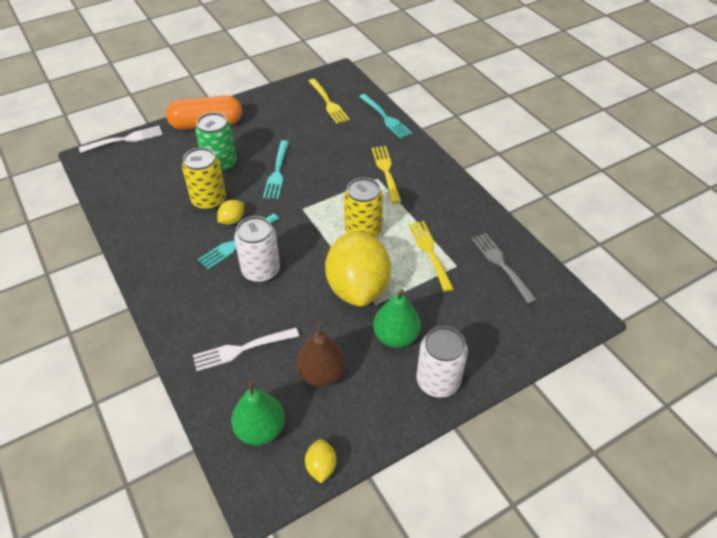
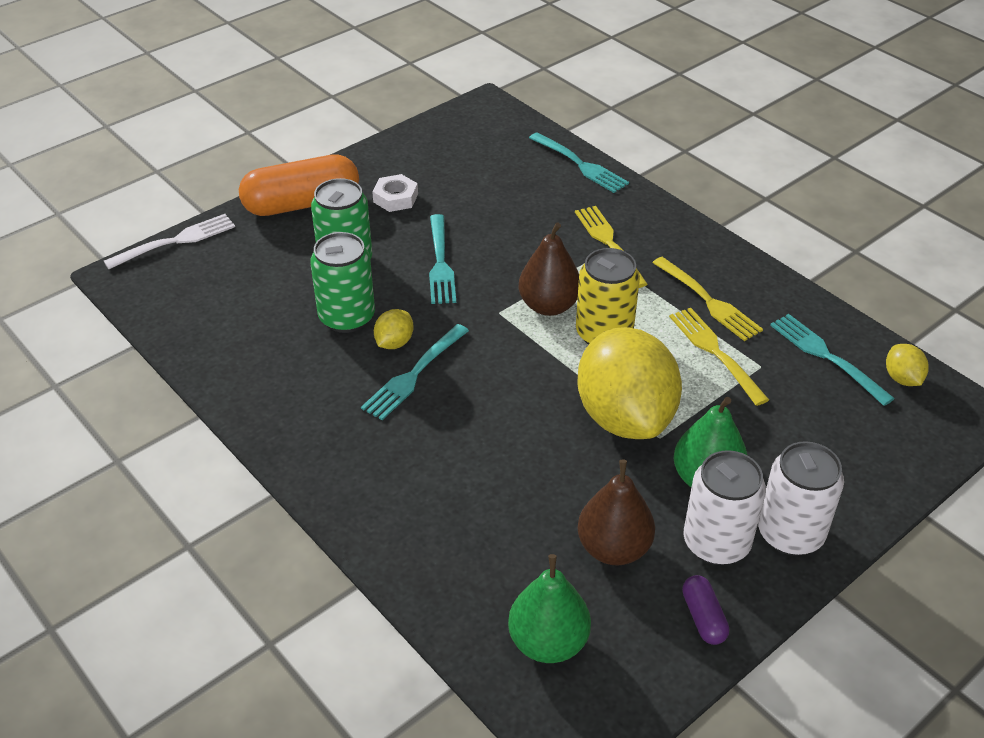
camera: 10 degrees left, 5 degrees down
yellow can [182,147,226,210] -> green can [310,232,375,333]
white fork [193,328,299,371] -> none
white can [234,216,280,283] -> white can moved to [684,450,766,565]
yellow lemon [305,439,337,483] -> yellow lemon moved to [886,344,929,386]
yellow fork [308,79,350,124] -> yellow fork moved to [652,257,763,341]
grey fork [472,233,537,304] -> turquoise fork [770,314,895,406]
none -> white nut [372,174,418,212]
none -> brown pear [519,222,579,316]
none -> purple capsule [682,575,729,645]

